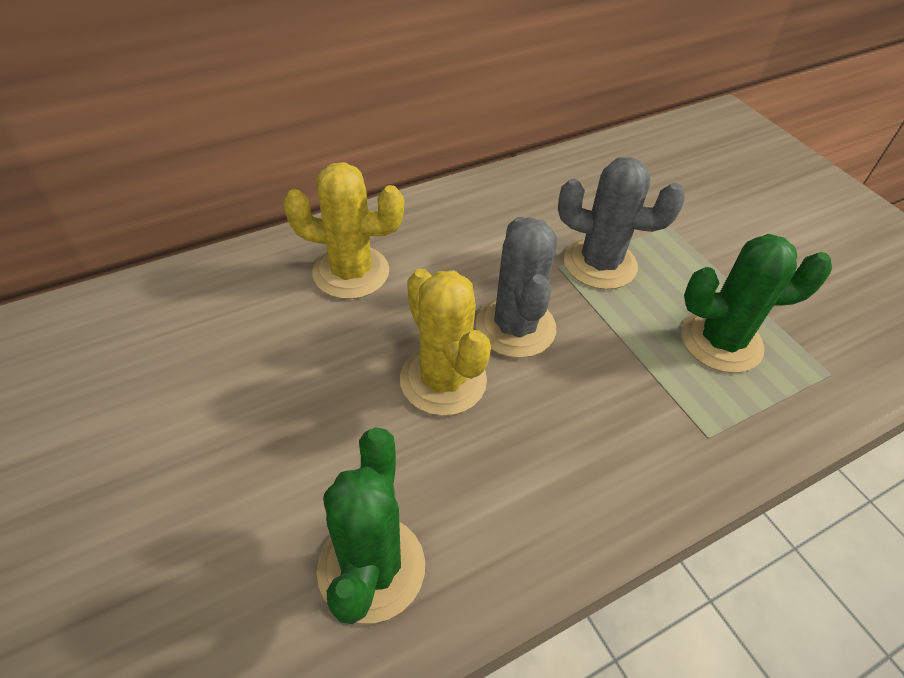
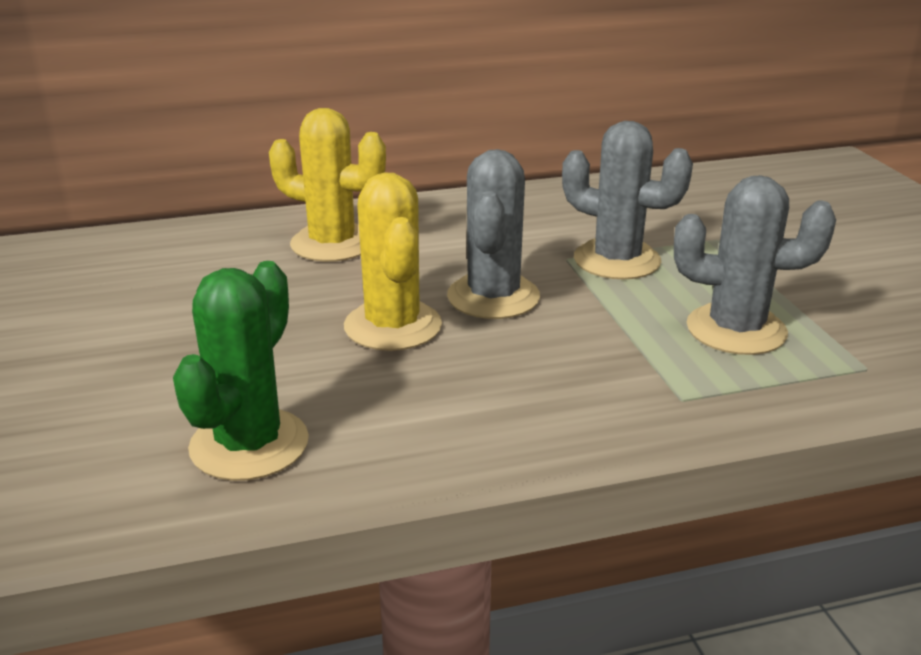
camera: 15 degrees right, 20 degrees down
green cactus [681,234,832,373] -> grey cactus [674,175,836,355]

